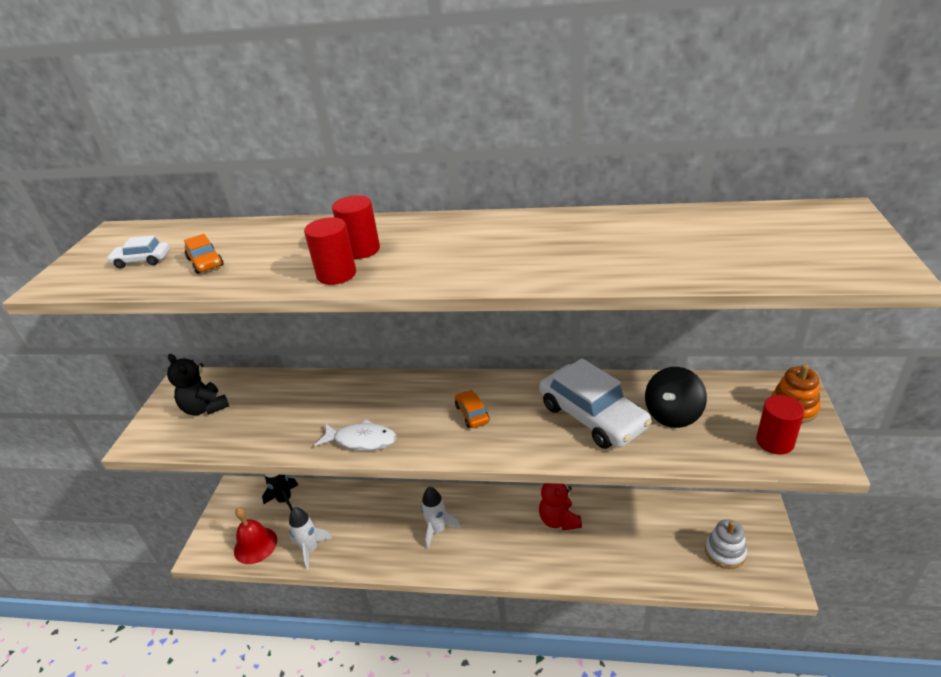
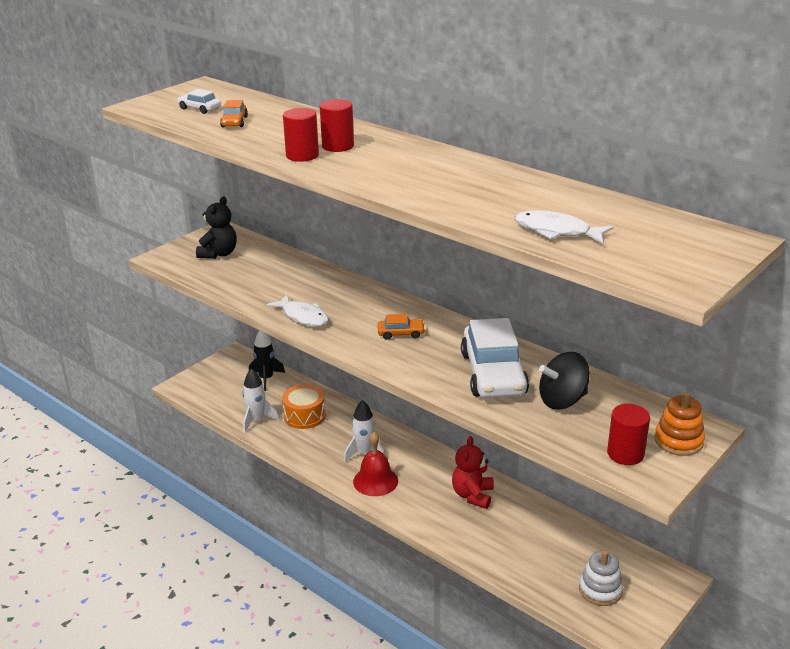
camera: 30 degrees right, 5 degrees down
black teddy bear [167,354,229,416] -> black teddy bear turned 150 degrees counterclockwise [196,196,237,259]
red bell [234,507,277,564] -> red bell moved to [353,432,398,496]
orange car [455,390,489,428] -> orange car turned 75 degrees clockwise [378,314,425,340]
none -> orange drum [282,385,326,429]
none -> white fish [515,210,613,244]

